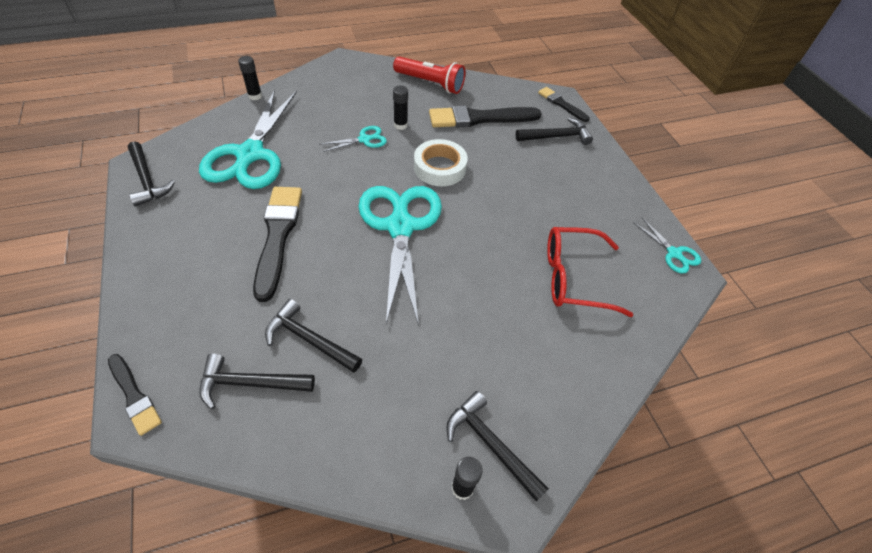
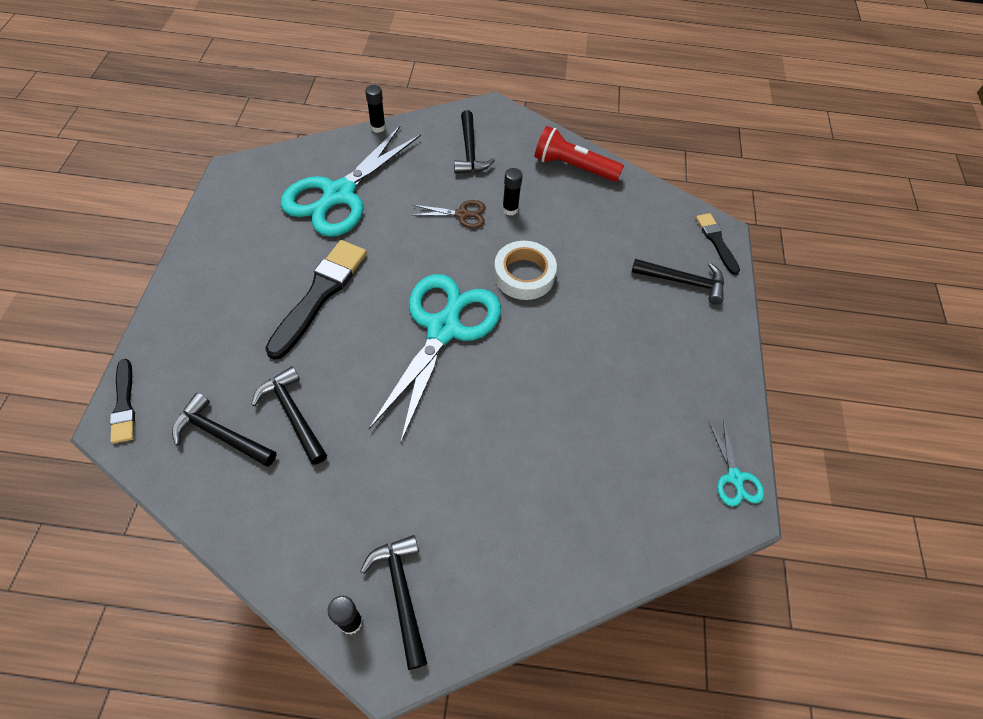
camera: 25 degrees right, 5 degrees up
black hammer [128,141,175,207] -> black hammer moved to [454,110,495,174]
turquoise scissors [319,126,387,152] -> brown scissors [412,200,486,229]
red flashlight [393,56,465,94] -> red flashlight turned 150 degrees clockwise [534,126,624,182]
black brush [429,105,542,128] -> none
red glasses [547,227,633,317] -> none

